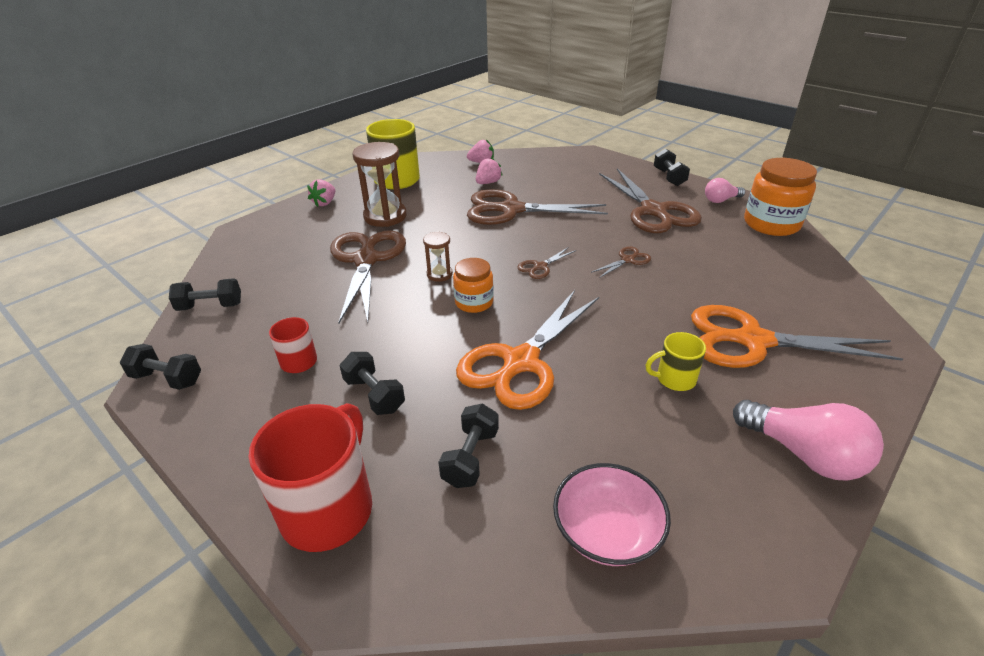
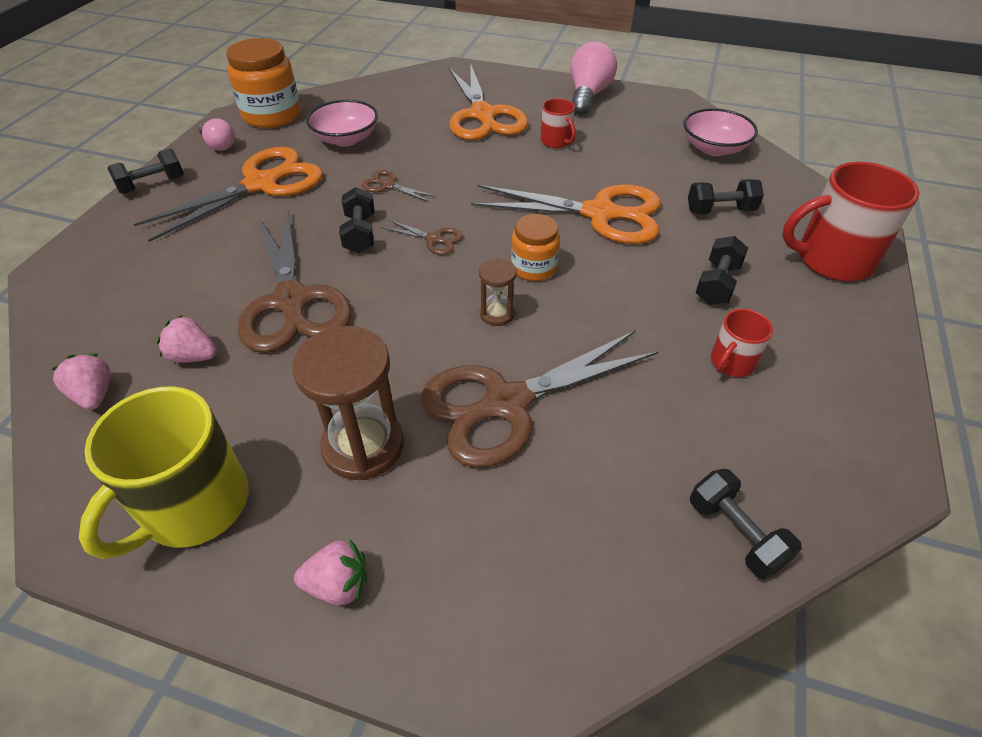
camera: 115 degrees left, 10 degrees up
black dumbbell [120,344,201,390] -> black dumbbell moved to [339,187,374,253]
brown scissors [599,168,702,233] -> orange scissors [133,147,323,242]
yellow mug [646,332,706,391] -> red mug [540,98,576,148]
none -> pink bowl [306,100,378,146]

